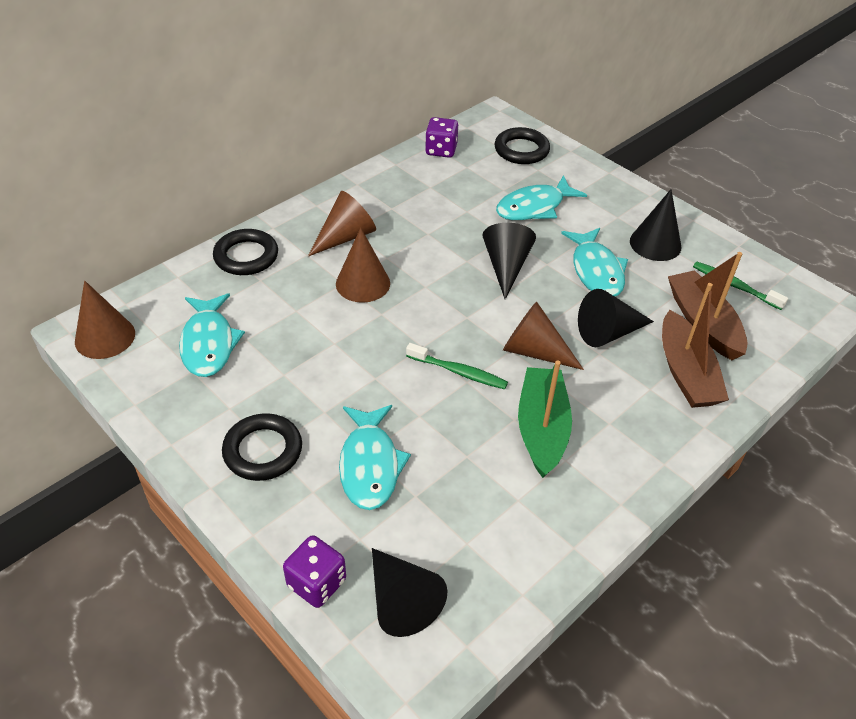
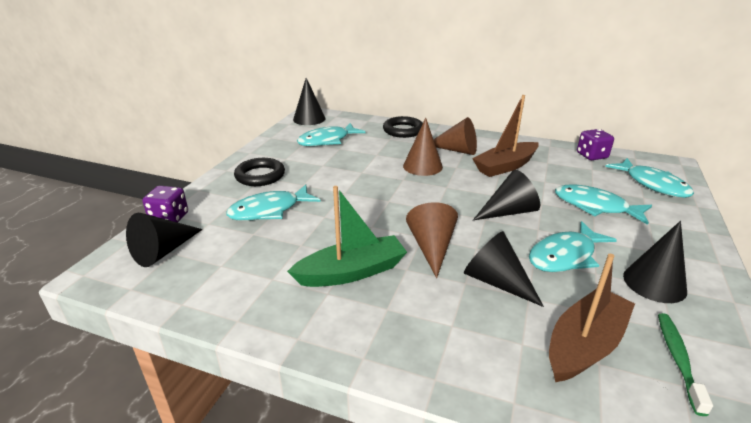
camera: 65 degrees right, 15 degrees down
brown cone [75,281,135,359] -> black cone [293,78,326,125]
green toothbrush [406,343,508,389] -> none
black ring [495,127,550,164] -> turquoise fish [605,158,694,198]
brown boat [662,283,729,408] -> brown boat moved to [472,95,539,177]

